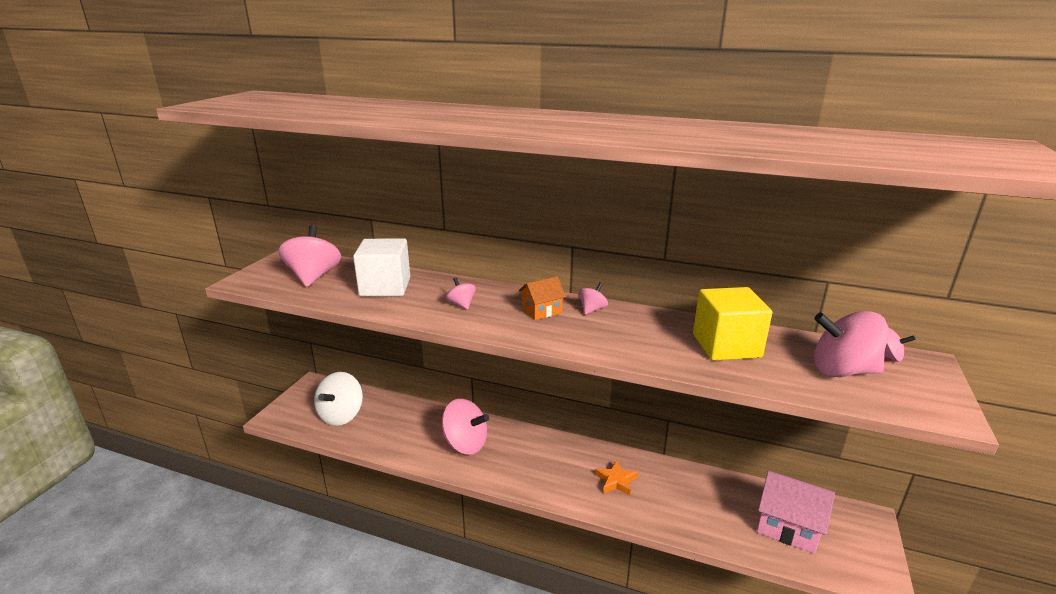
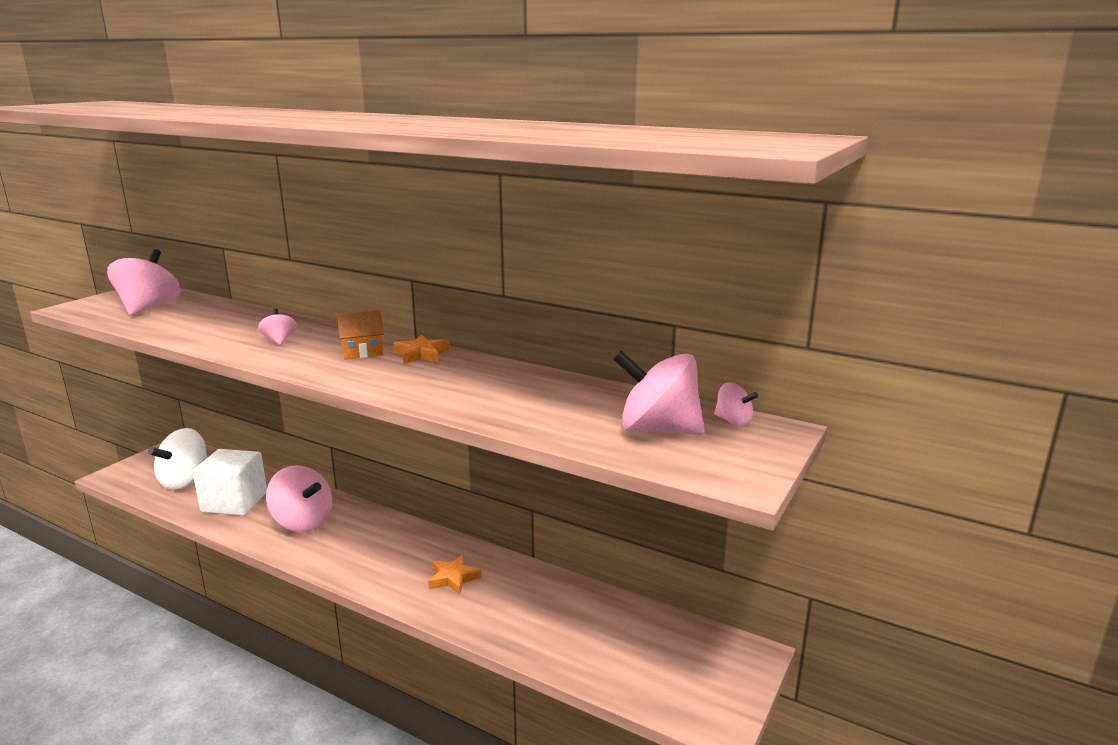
camera: 10 degrees right, 5 degrees down
white cube [353,238,410,296] -> white cube moved to [193,449,267,516]
pink spinning top [579,282,608,315] -> orange star [393,335,450,364]
yellow cube [693,287,772,361] -> none
pink house [757,471,835,554] -> none

